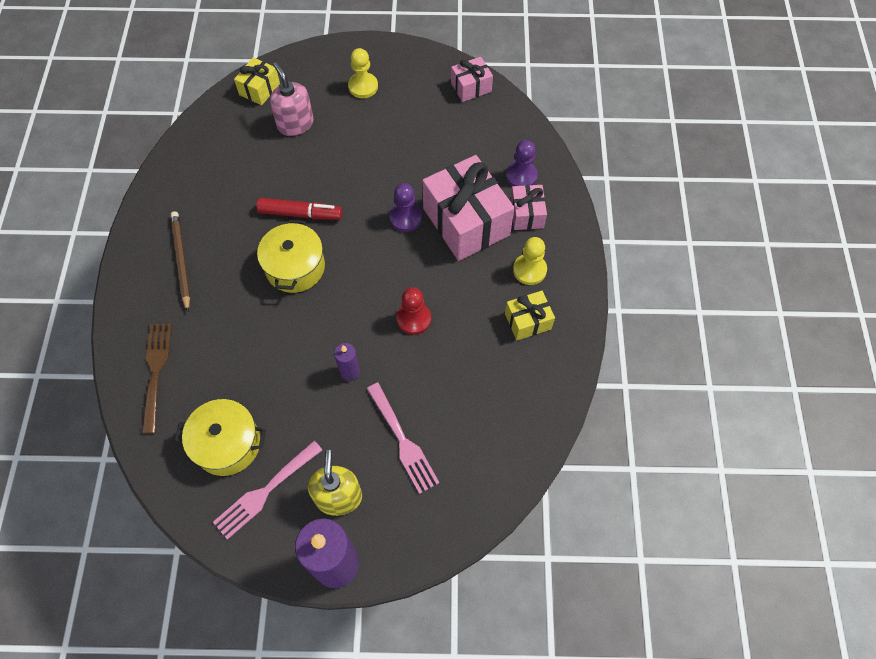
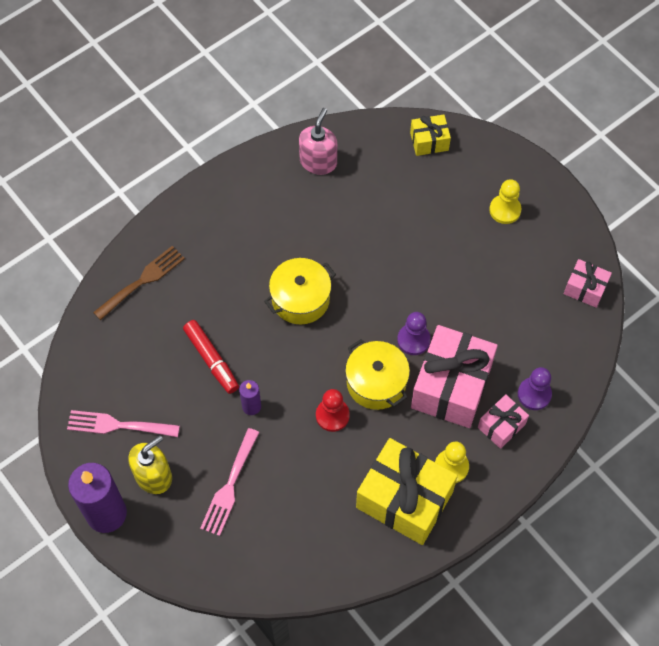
camera: 50 degrees right, 0 degrees up
brown pencil [171,211,190,312] -> none
yellow pot [175,399,266,476] -> yellow pot moved to [345,339,410,410]
red marker [257,198,342,220] -> red marker moved to [183,320,239,394]
pink soap dispenser [270,62,314,136] -> pink soap dispenser moved to [299,108,337,175]
yellow gift [505,291,555,340] -> yellow gift [356,438,458,545], size x1.99

